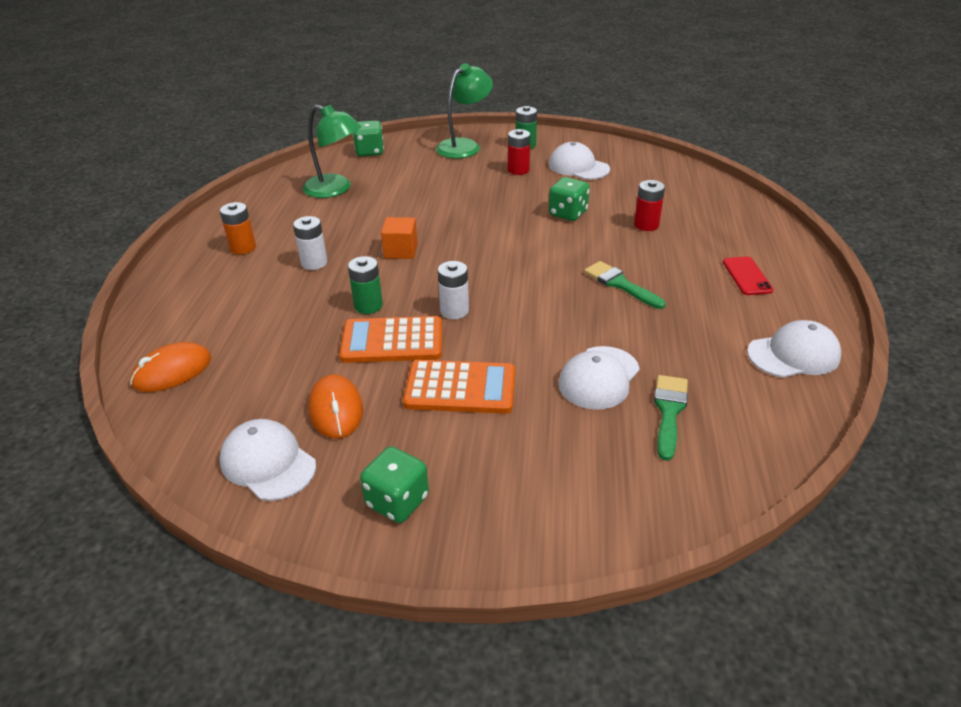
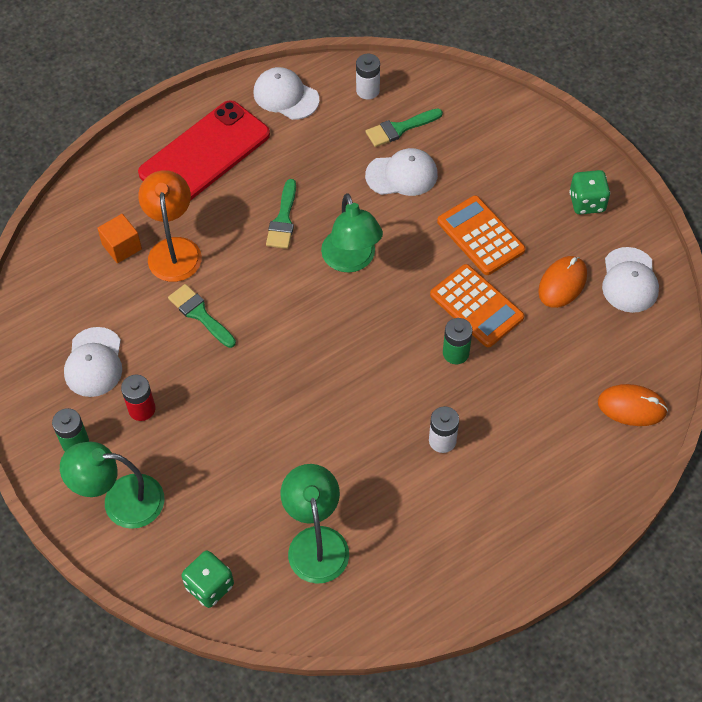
camera: 130 degrees left, 20 degrees up
orange battery [220,202,256,255] -> none
orange cube [381,217,418,259] -> orange cube moved to [97,214,142,263]
white battery [438,261,469,319] -> white battery moved to [356,54,380,100]
green dice [549,177,590,221] -> green brush [168,284,236,348]
red battery [634,180,665,231] -> orange lamp [138,170,202,282]
red phone [723,256,774,295] -> red phone [138,100,270,201], size x2.36
none -> green lamp [321,193,383,272]

